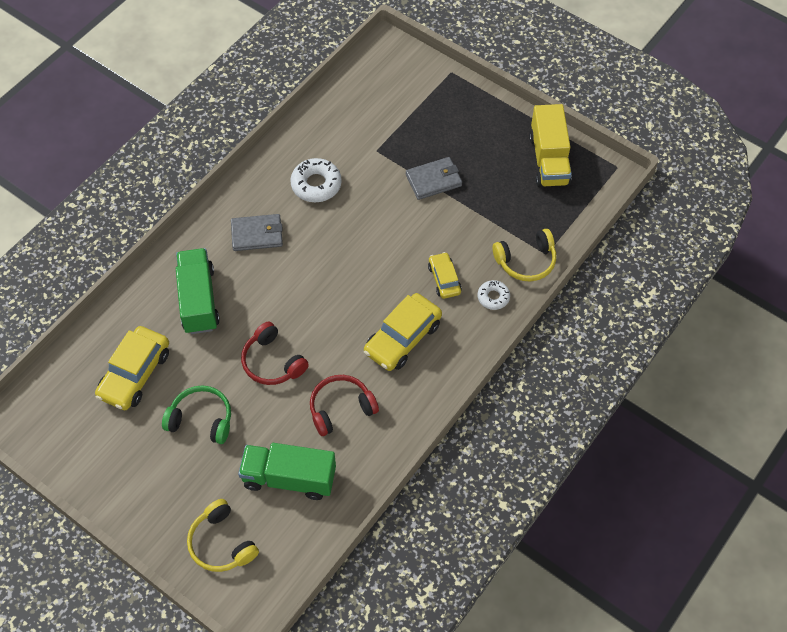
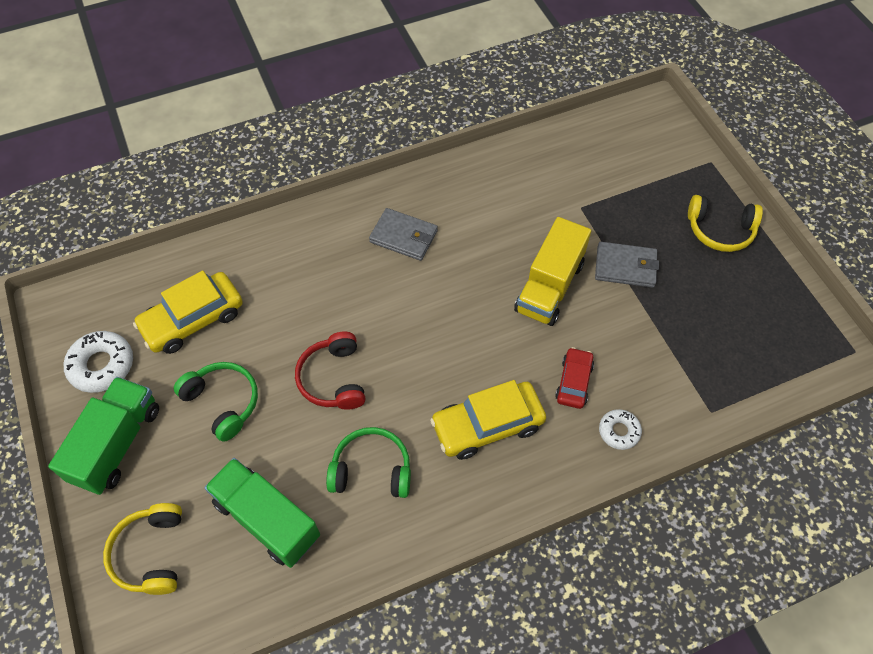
camera: 30 degrees right, 0 degrees up
green truck [176,248,220,334] -> green truck moved to [48,377,159,495]
white donut [290,158,342,202] -> white donut moved to [64,331,133,393]
red headphones [310,375,379,436] -> green headphones [326,427,411,498]
yellow car [428,252,462,299] -> red car [555,347,594,409]
yellow headphones [493,229,556,282] -> yellow headphones moved to [688,195,763,252]
yellow truck [529,104,572,187] -> yellow truck moved to [514,217,591,326]

